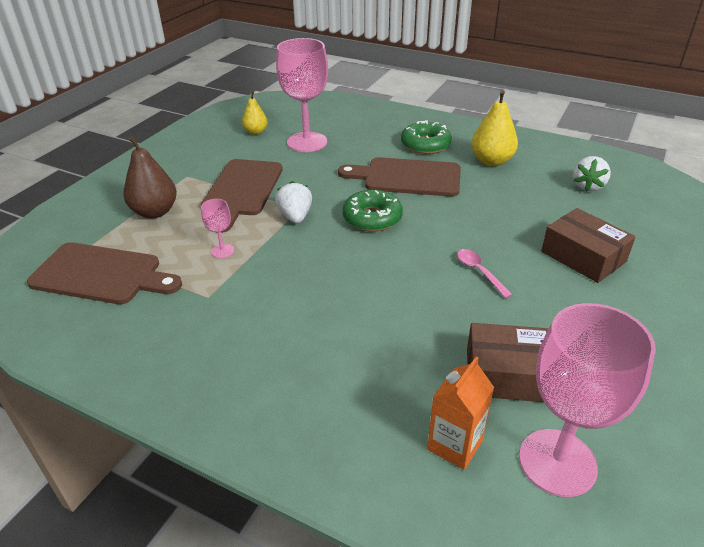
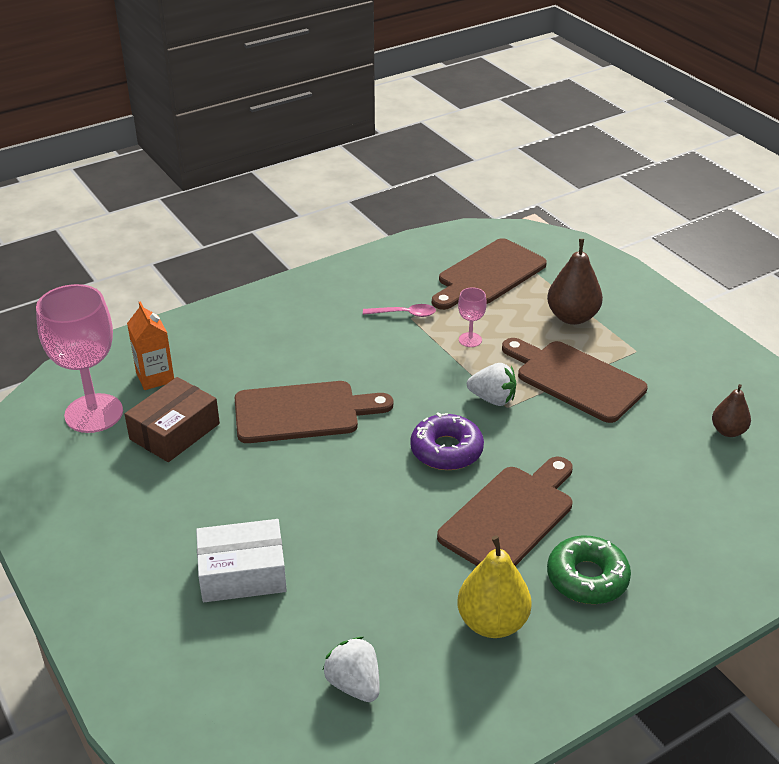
camera: 120 degrees right, 0 degrees up
yellow pear [242,92,267,135] -> brown pear [712,384,751,437]
pink goblet [276,38,328,152] -> none
green donut [342,190,403,232] -> purple donut [410,412,484,470]
pink spoon [457,249,513,298] -> pink spoon moved to [363,304,436,317]
brown box [541,208,636,283] -> white box [196,519,287,602]
none -> brown cutting board [235,381,393,443]

